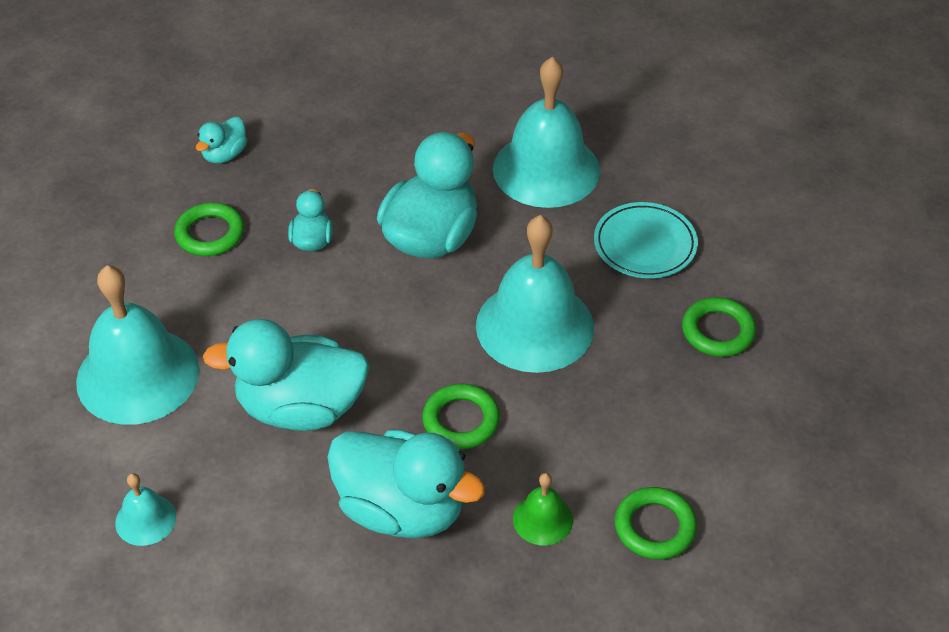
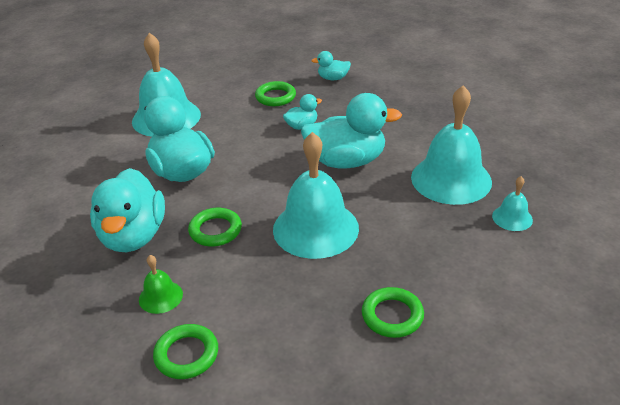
camera: 60 degrees right, 10 degrees down
turquoise bell [115,473,176,546] -> turquoise bell moved to [492,176,533,231]
turquoise plate [594,202,698,278] -> none

